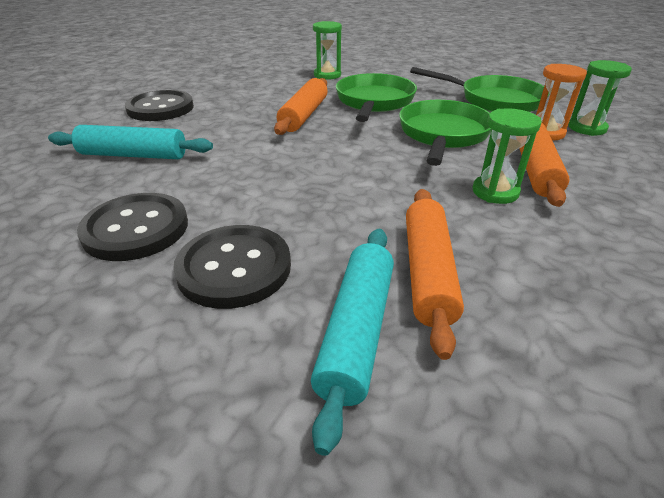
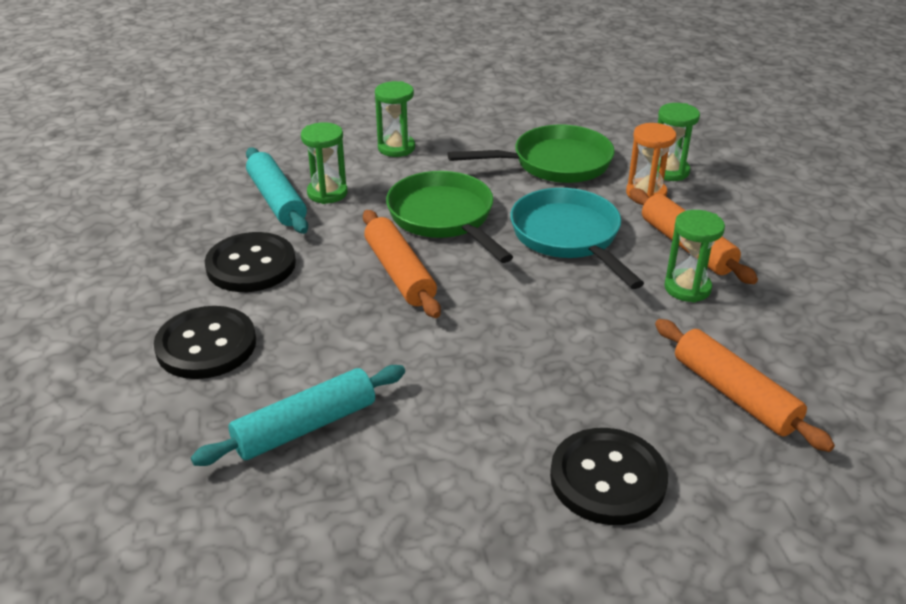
camera: 40 degrees left, 0 degrees up
black button [77,193,188,261] -> black button moved to [205,232,296,292]
turquoise rolling pin [311,229,394,456] -> turquoise rolling pin moved to [246,147,308,234]
green pan [399,100,492,166] -> turquoise pan [510,188,644,289]
none -> green hourglass [375,81,415,157]

